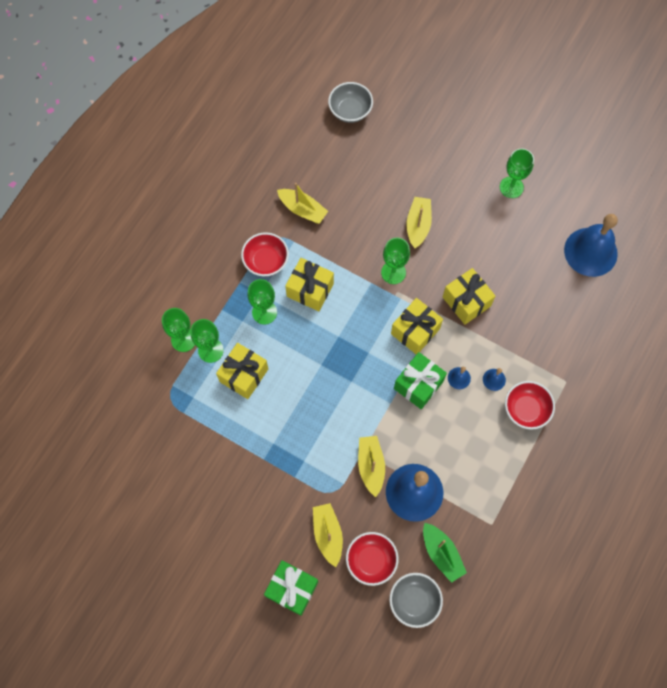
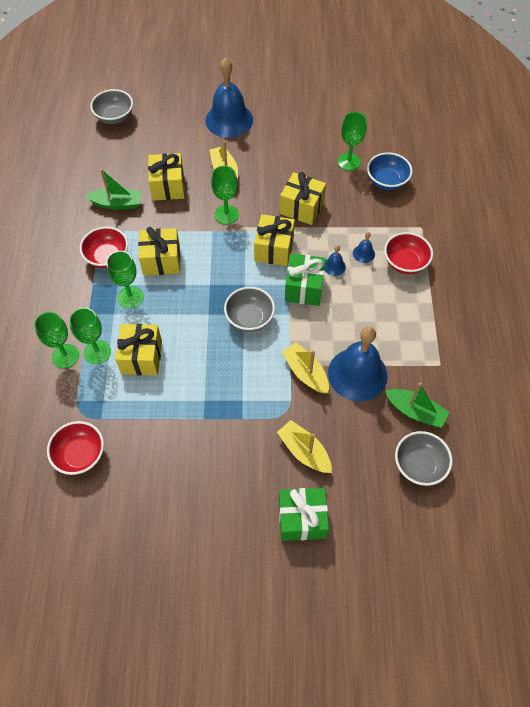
camera: 30 degrees left, 10 degrees down
yellow boat [277,183,328,224] -> green boat [85,169,141,210]
red bowl [346,532,399,586] -> red bowl moved to [47,421,104,475]
green goblet [500,149,534,198] -> green goblet moved to [338,112,367,171]
blue bell [564,214,618,277] -> blue bell moved to [205,58,253,138]
none -> yellow gift [148,153,185,201]
none -> grey bowl [224,287,275,332]
none -> blue bowl [367,152,413,190]

